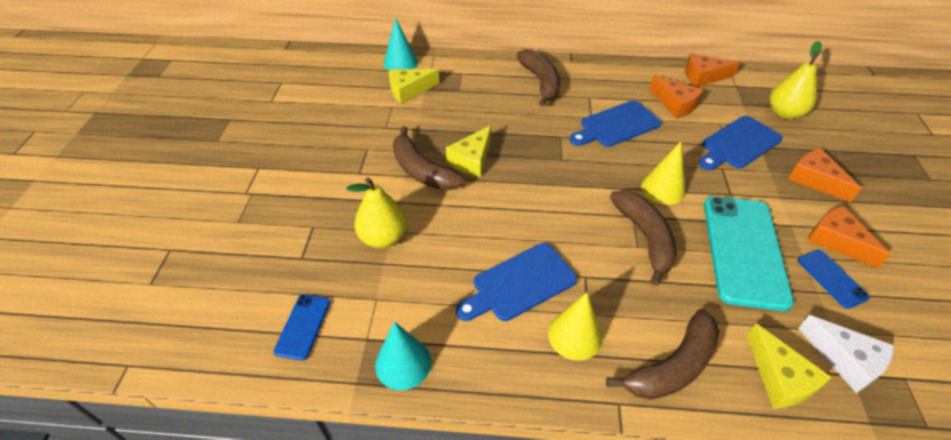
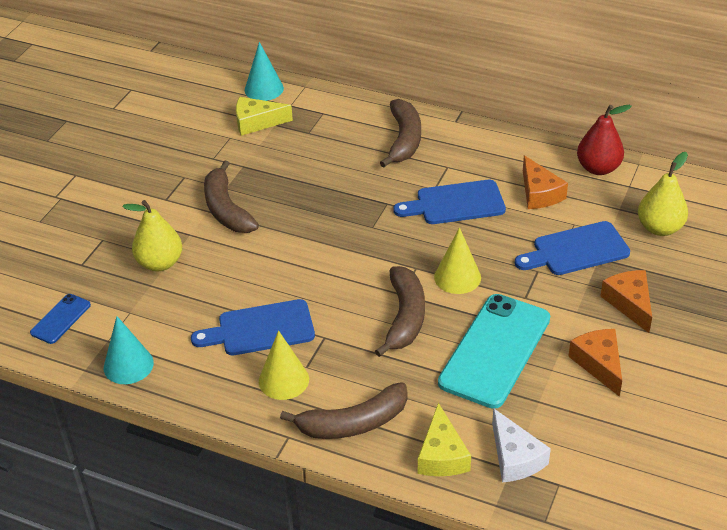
camera: 20 degrees right, 5 degrees down
yellow cheese [446,125,491,177] -> none
orange cheese [685,54,740,87] -> red pear [577,105,632,175]
blue phone [798,250,870,309] -> none

